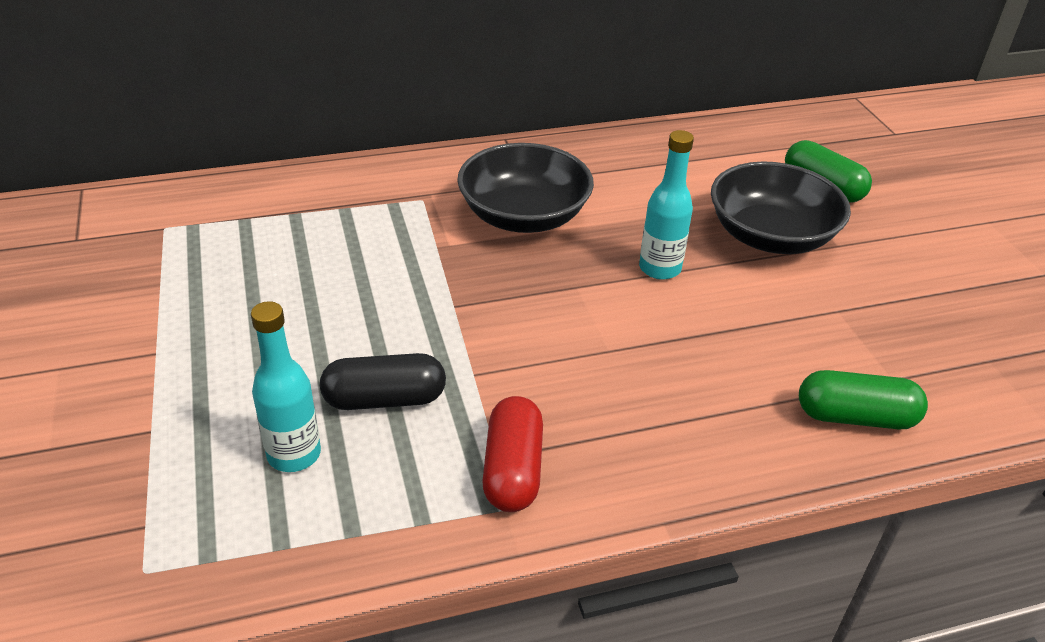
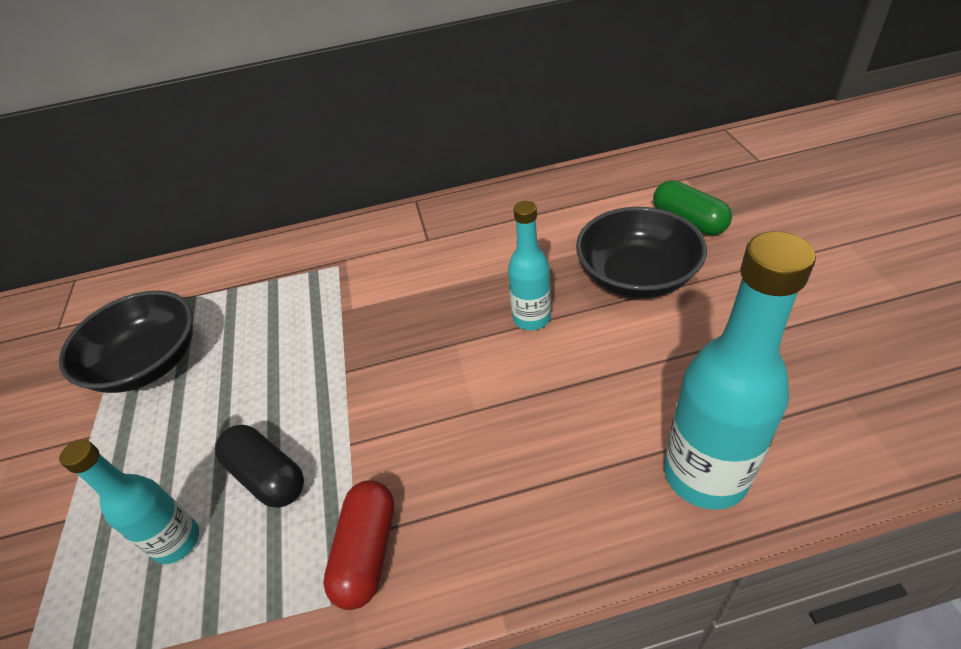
camera: 10 degrees right, 5 degrees up
black capsule [320,353,446,410] -> black capsule turned 45 degrees clockwise [215,425,304,508]
black bowl [457,143,594,233] -> black bowl moved to [59,291,193,393]
green capsule [799,370,928,429] -> turquoise bottle [664,231,816,510]

